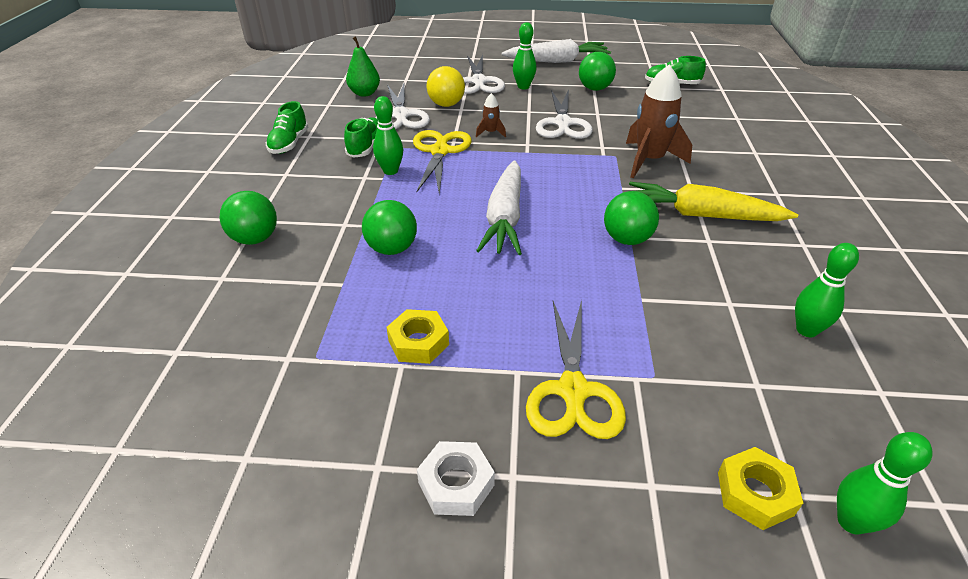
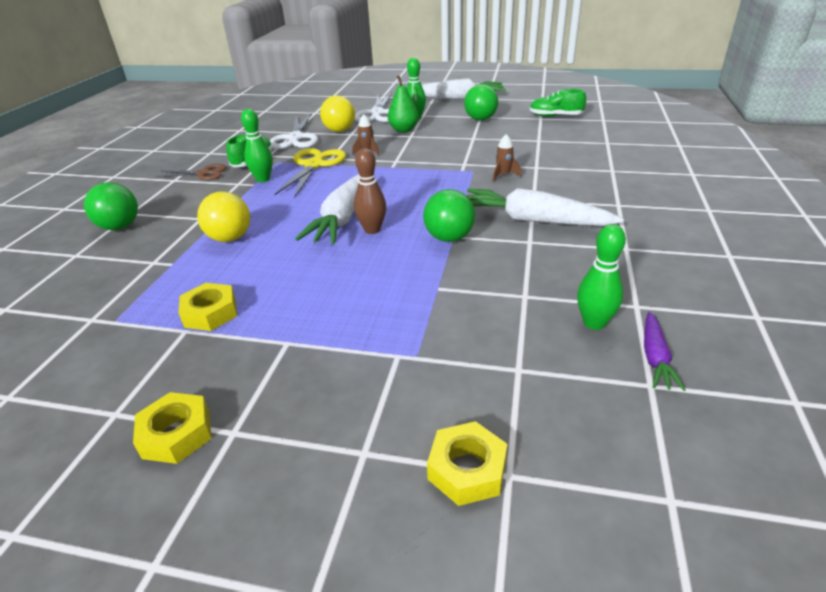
camera: 10 degrees right, 5 degrees down
green shoe [266,101,308,154] -> none
green pear [346,36,380,97] -> green pear moved to [388,76,419,132]
green ball [362,200,417,255] -> yellow ball [197,191,250,242]
white nut [417,441,495,516] -> yellow nut [133,392,211,464]
yellow scissors [526,300,626,439] -> none
white scissors [536,89,593,139] -> none
brown rocket [626,64,692,178] -> brown rocket [492,134,522,182], size x0.46
yellow carrot [629,182,798,221] -> white carrot [467,188,624,226]
green bowling pin [837,432,933,535] -> none
none -> brown scissors [156,164,227,180]
none -> brown bowling pin [354,148,387,234]
none -> purple carrot [644,312,686,391]

